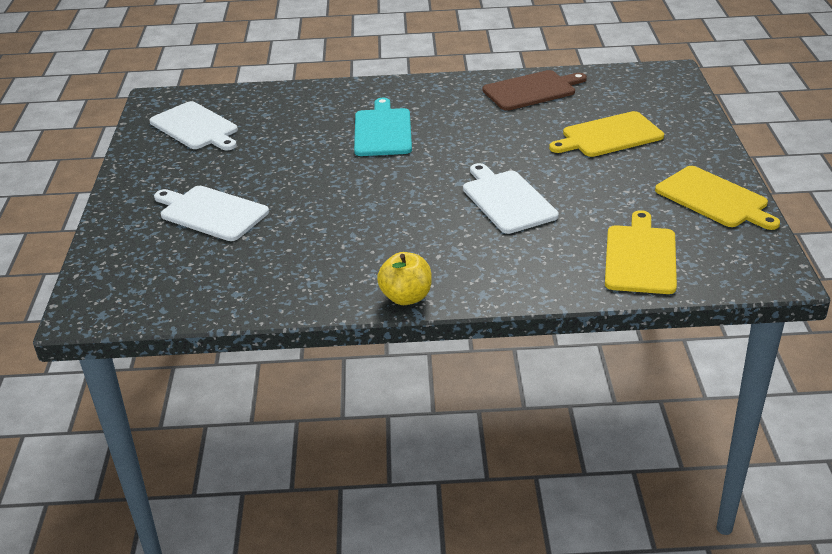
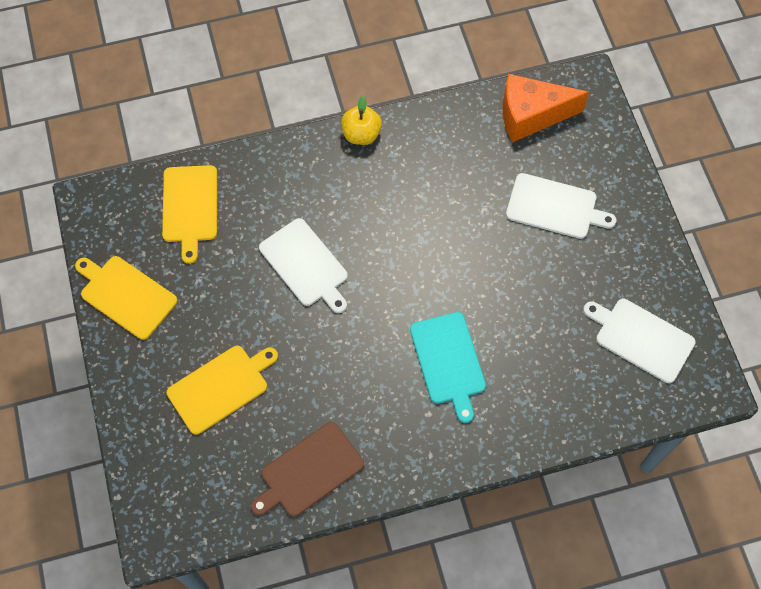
camera: 165 degrees right, 30 degrees up
none -> orange cheese [503,74,589,142]

